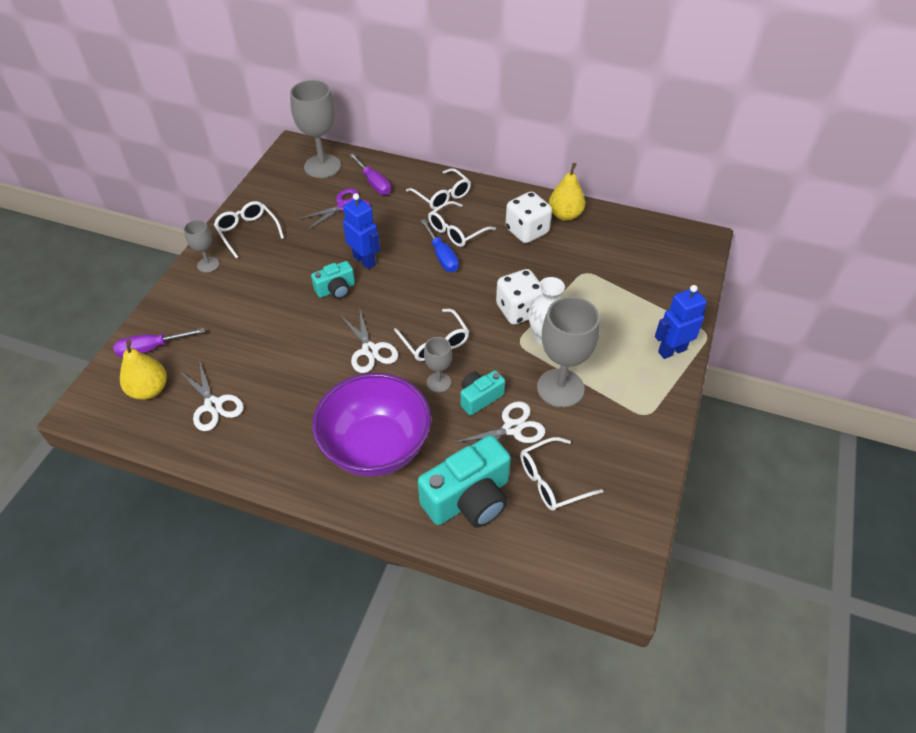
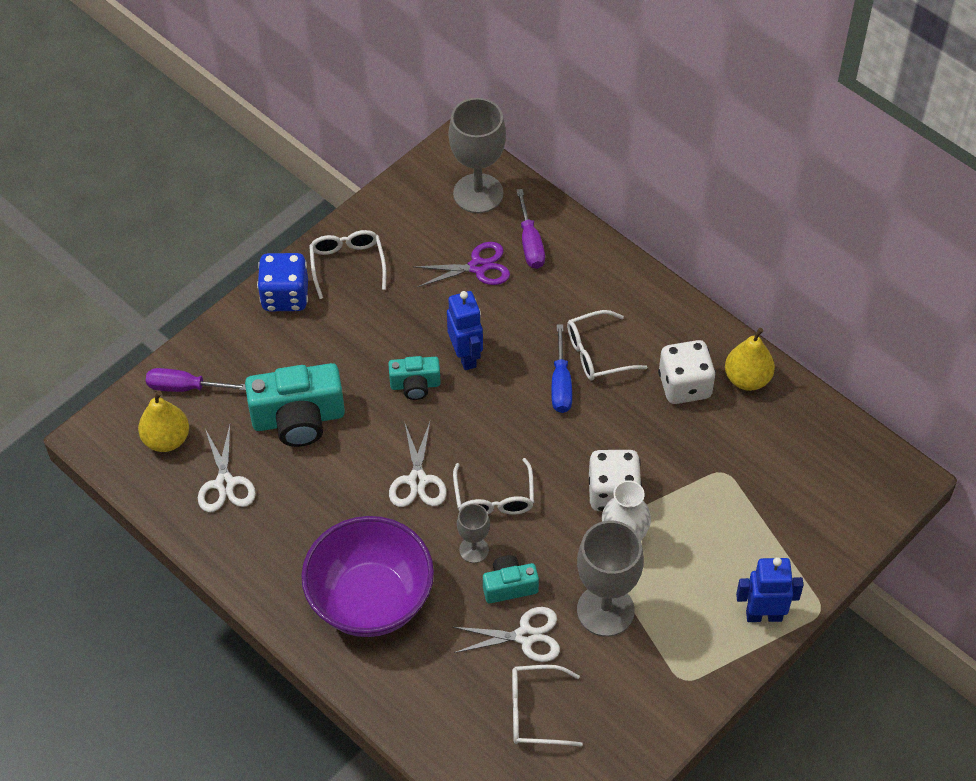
camera: 25 degrees right, 5 degrees up
grey goblet [184,220,219,273] -> blue dice [257,253,308,311]
white glasses [406,168,471,209] -> none
turquoise camera [418,435,511,528] -> turquoise camera moved to [245,363,345,447]

